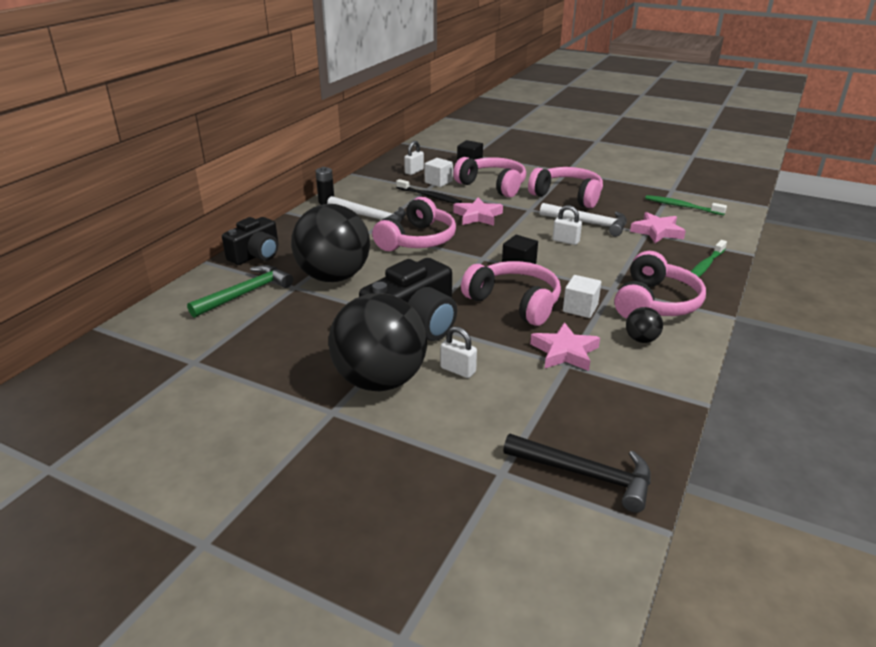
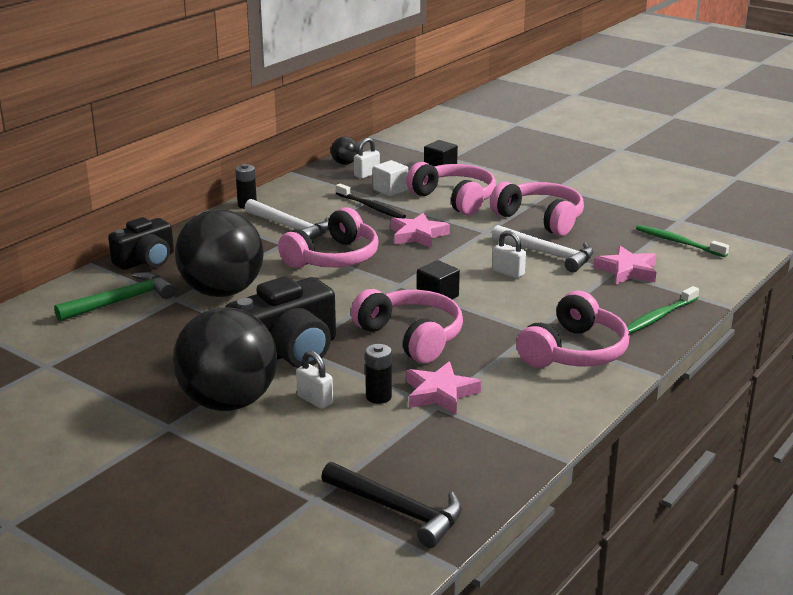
camera: 10 degrees right, 5 degrees down
white cube [563,275,601,318] -> none
black ball [626,307,663,343] -> black ball moved to [331,136,359,165]
none -> black battery [365,344,392,404]

